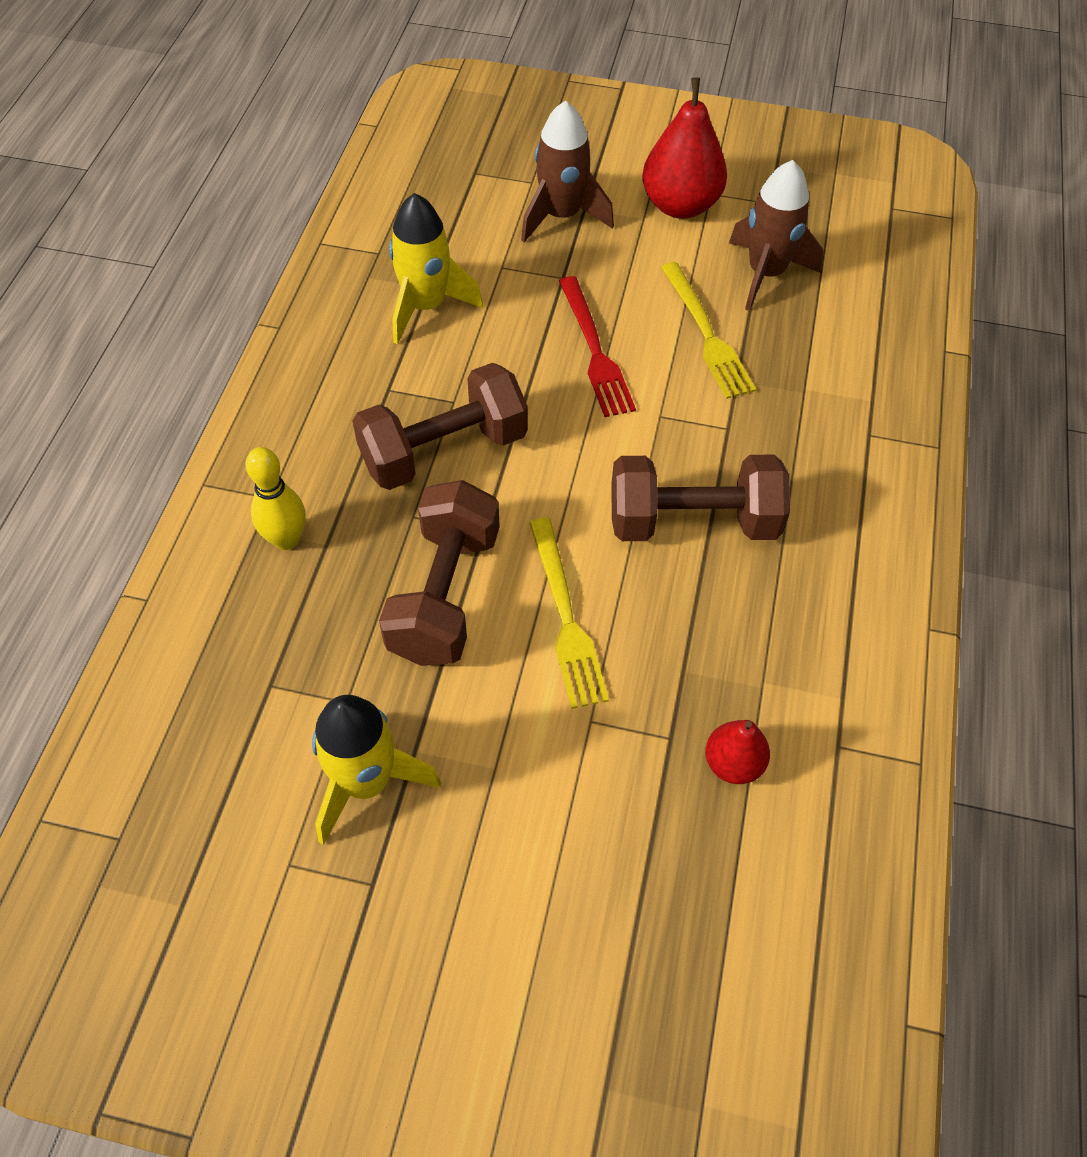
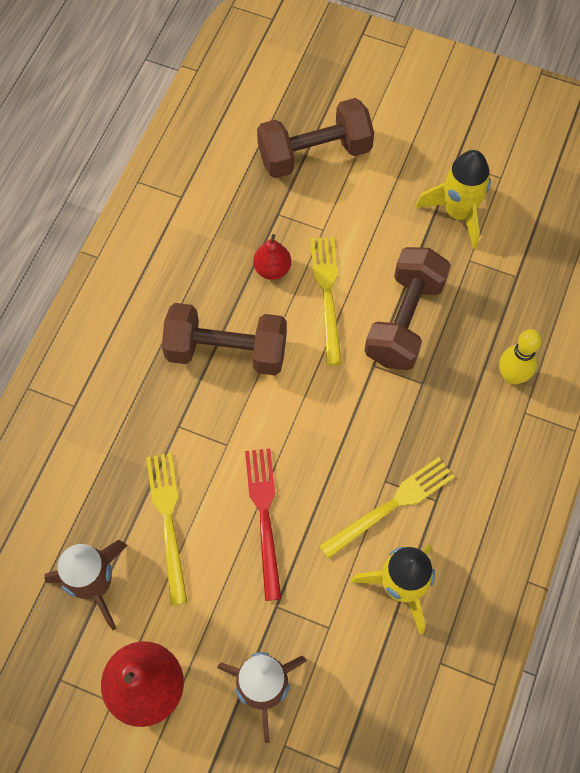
camera: 170 degrees left, 10 degrees up
brown dumbbell [353,363,528,490] -> brown dumbbell moved to [257,98,374,178]
red pear [705,720,770,784] -> red pear moved to [253,234,291,280]
none -> yellow fork [319,457,454,559]

